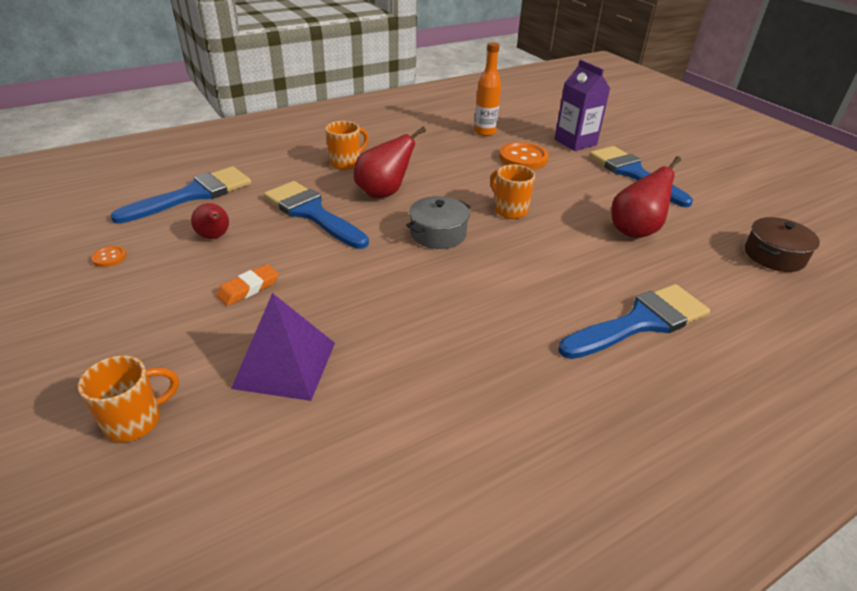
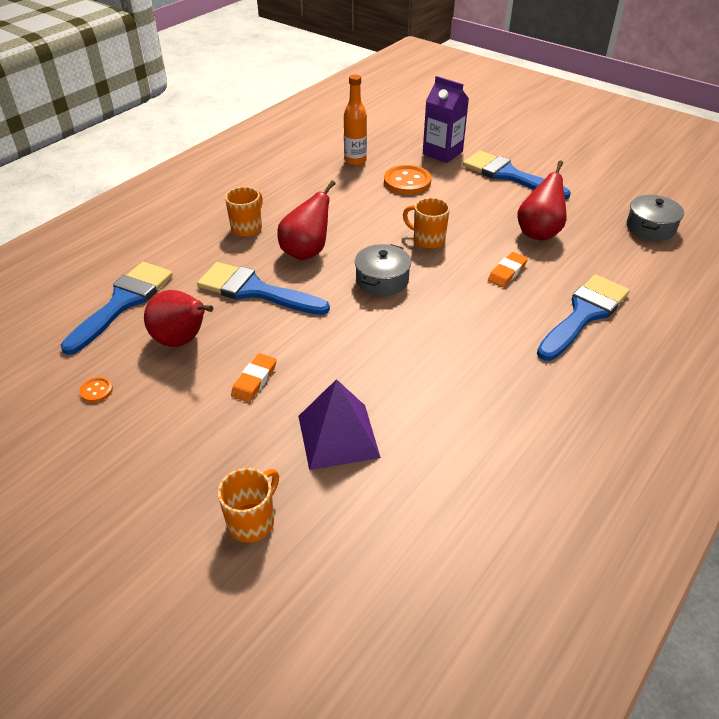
camera: 20 degrees left, 5 degrees up
red pear [191,203,229,239] -> red pear [144,290,213,347], size x1.59
brown pot [745,217,820,272] -> grey pot [627,195,684,241]
none -> orange eraser [488,252,528,287]

